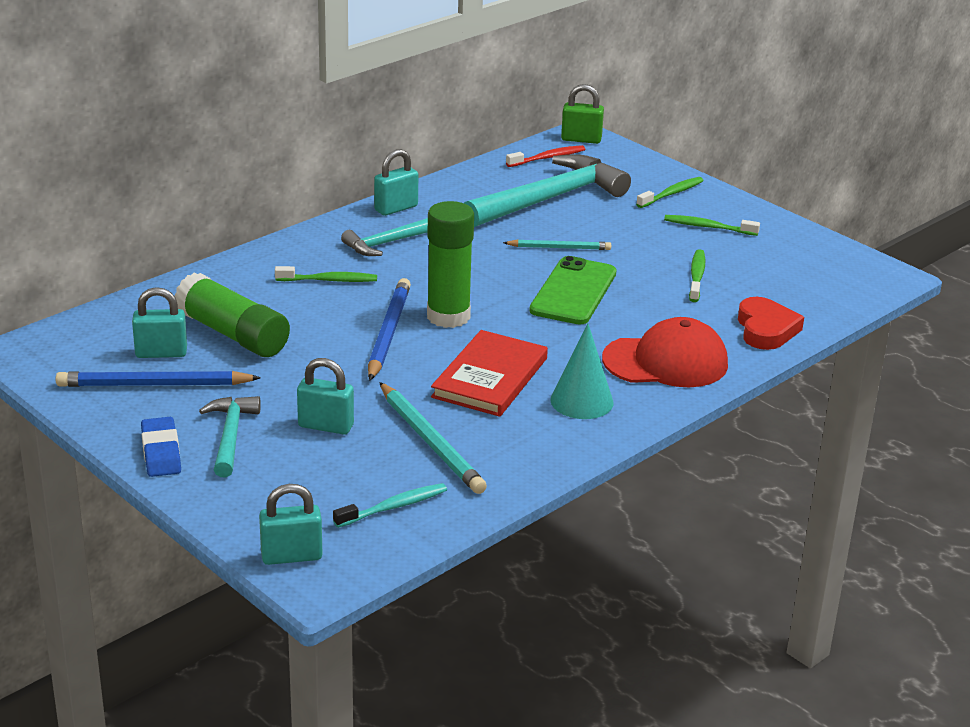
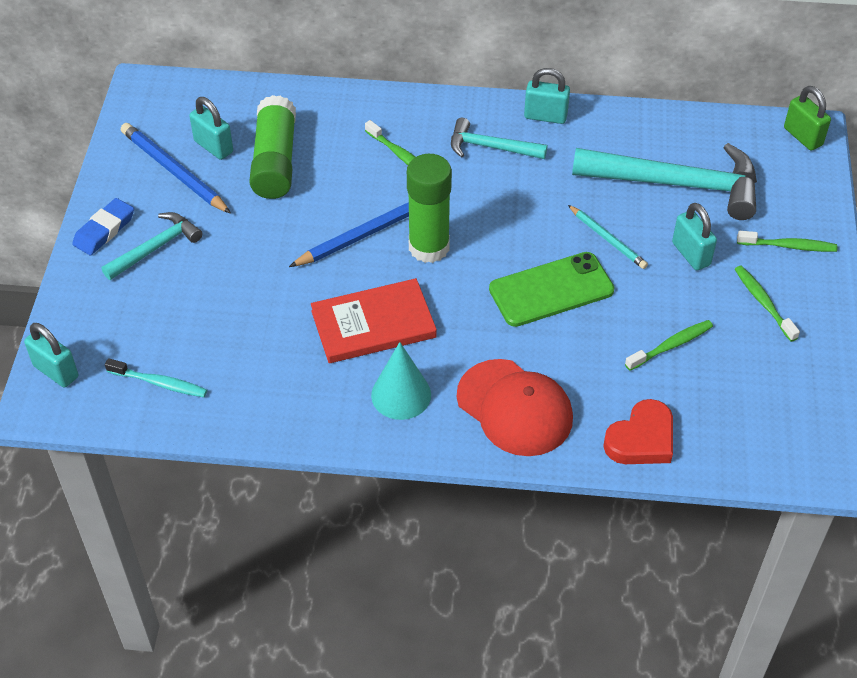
camera: 50 degrees right, 20 degrees up
turquoise padlock [297,358,354,435] -> turquoise padlock moved to [672,203,717,270]
turquoise pencil [379,382,487,494] -> none
red toothbrush [506,145,585,167] -> none

